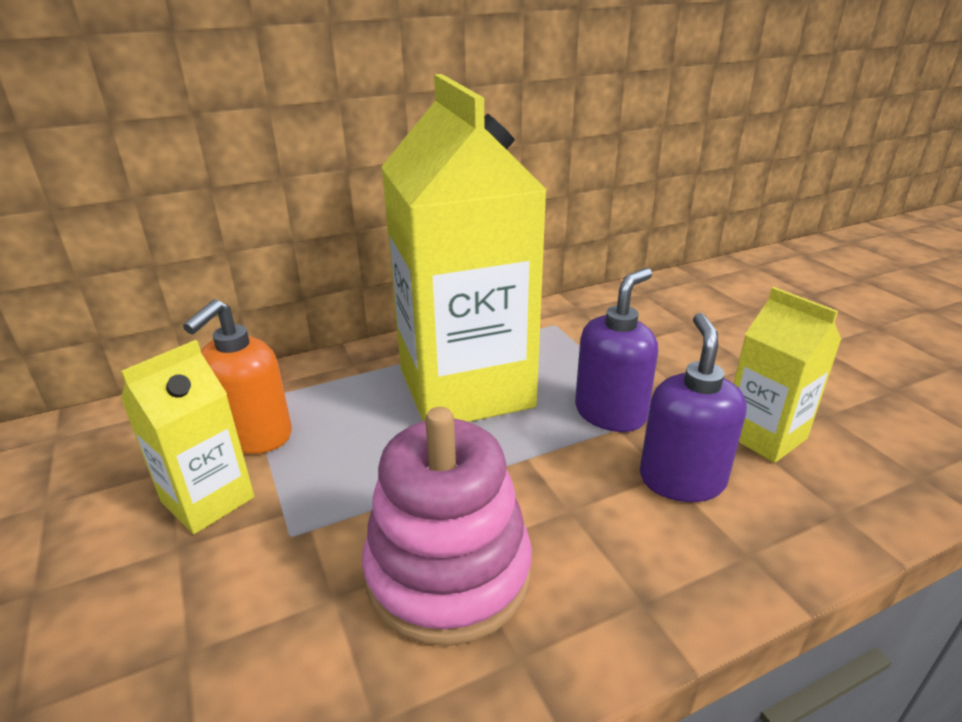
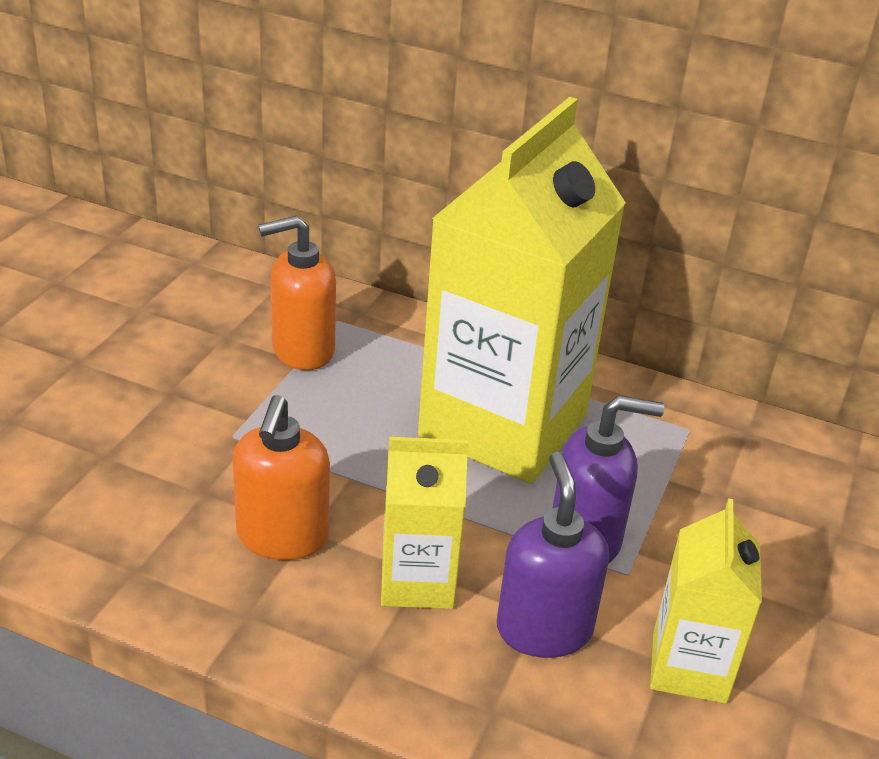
camera: 45 degrees right, 5 degrees up
yellow carton [121,340,254,534] -> yellow carton moved to [381,437,469,609]
pink stacking toy [362,407,532,646] -> orange soap dispenser [233,395,330,560]
purple soap dispenser [640,313,747,502] -> purple soap dispenser turned 60 degrees counterclockwise [497,452,609,658]

